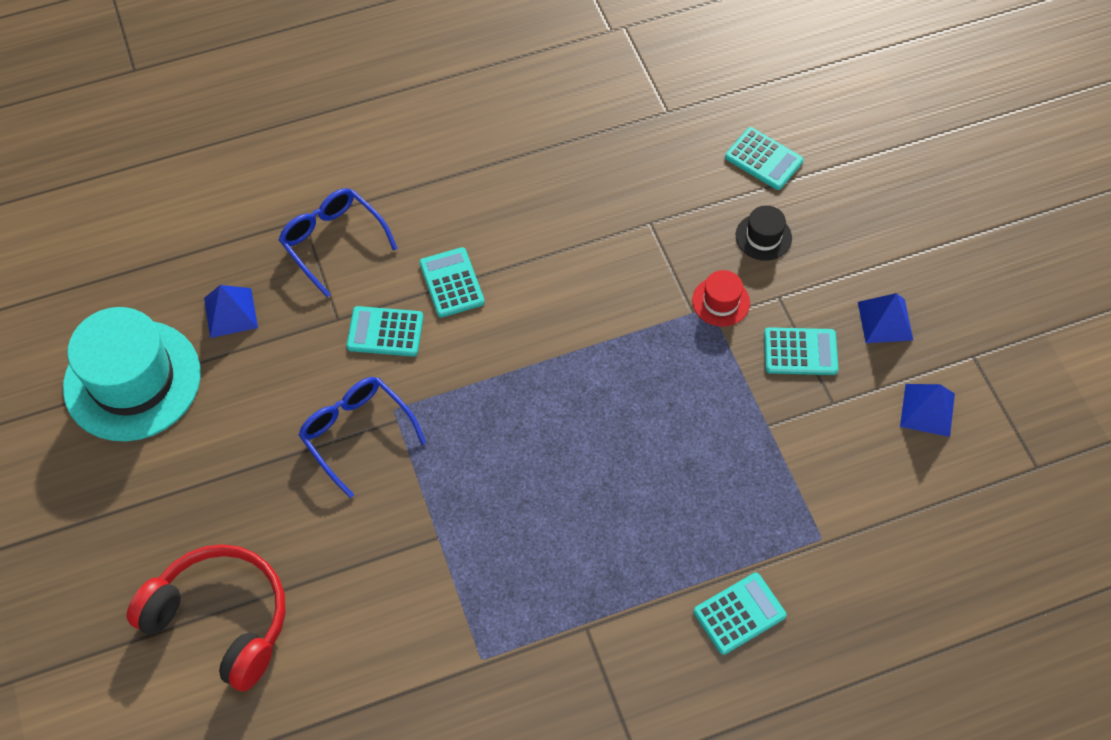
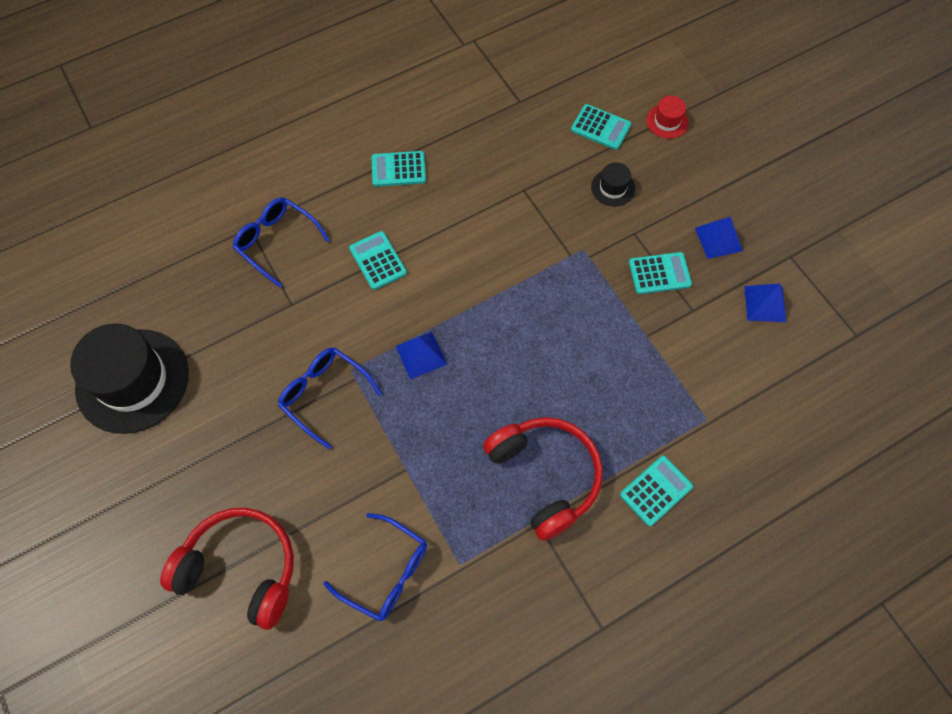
camera: 10 degrees left, 5 degrees up
turquoise hat [63,307,201,441] -> black hat [70,324,189,434]
blue pyramid [204,285,258,338] -> blue pyramid moved to [396,332,447,380]
turquoise calculator [347,306,424,356] -> turquoise calculator moved to [372,151,426,187]
red hat [692,270,750,327] -> red hat moved to [646,96,689,139]
none -> blue glasses [323,513,427,621]
none -> red headphones [483,417,603,541]

